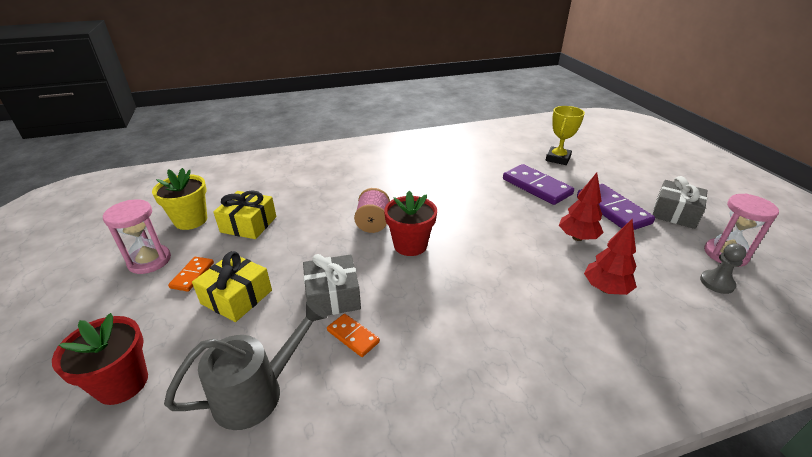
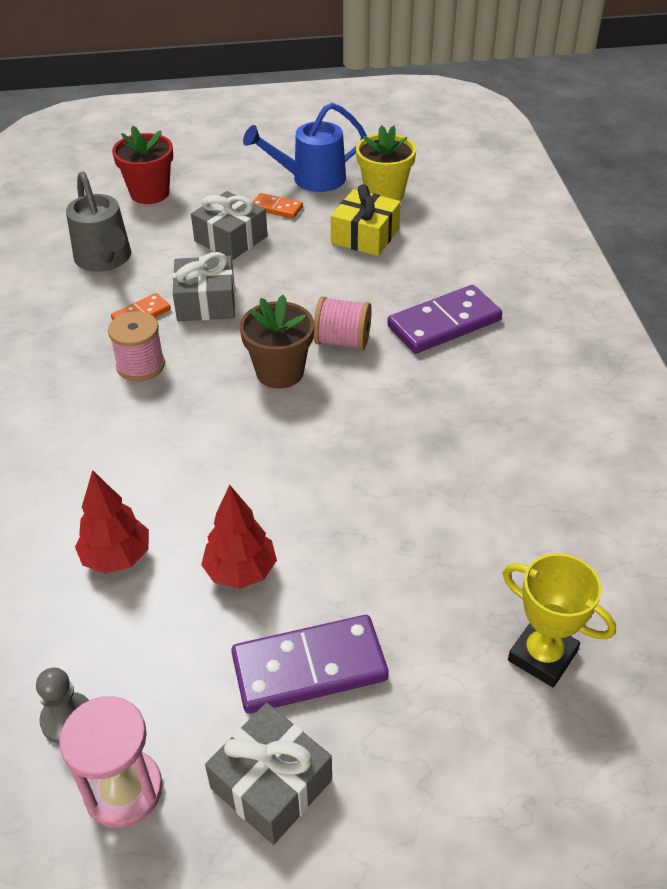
camera: 100 degrees right, 10 degrees up
pink hourglass [103,199,171,274] -> blue watering can [243,103,367,192]
yellow gift [192,251,272,322] -> grey gift [191,191,268,260]
red flower pot [384,191,437,256] -> brown flower pot [240,295,314,389]
purple domino [503,164,574,205] -> purple domino moved to [387,285,502,354]
none -> pink spool [108,311,165,381]

